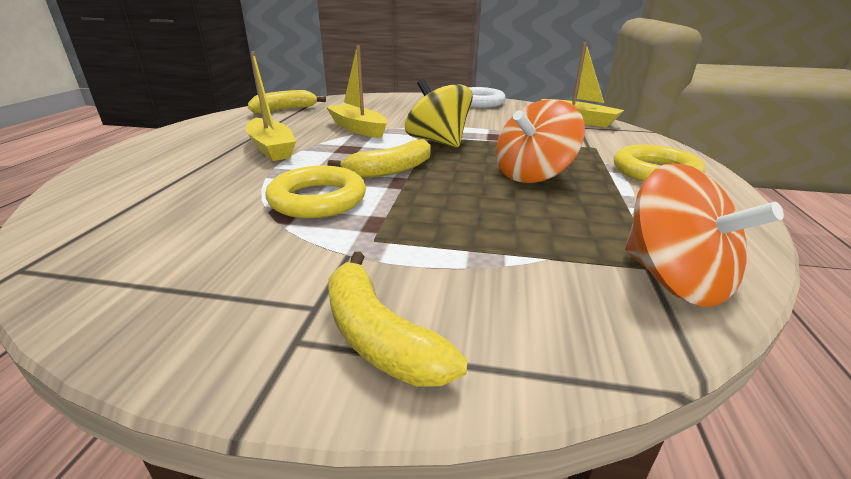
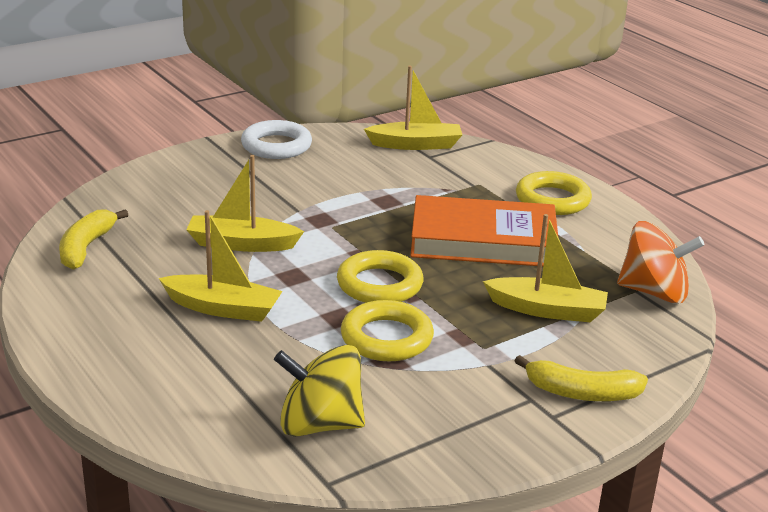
camera: 45 degrees left, 0 degrees up
yellow banana [328,139,431,178] -> yellow ring [337,250,424,303]
yellow spinning top [405,79,473,147] -> yellow spinning top moved to [274,345,365,437]
orange spinning top [496,99,585,183] -> orange book [410,195,558,267]
none -> yellow boat [483,214,608,322]

